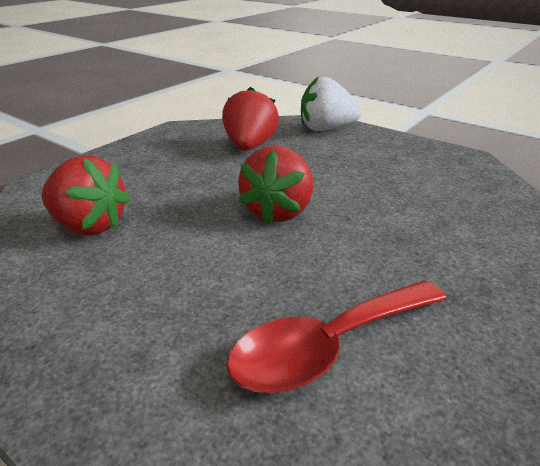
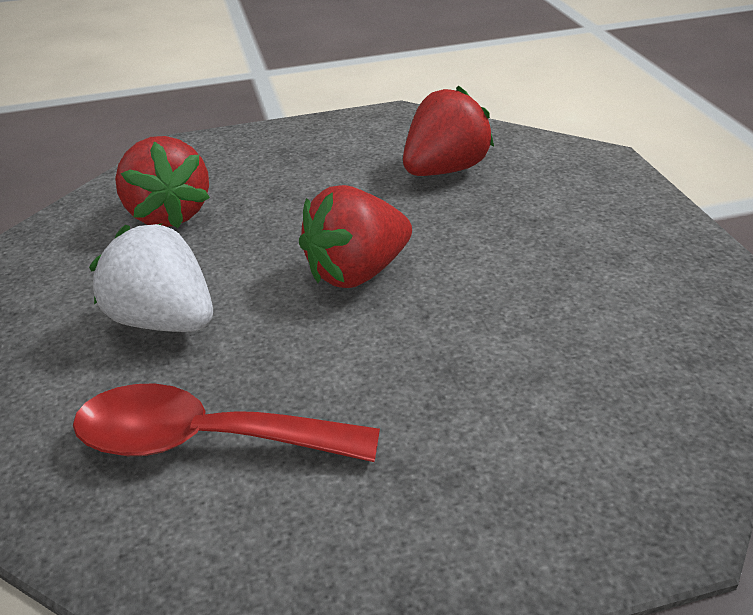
camera: 40 degrees right, 5 degrees up
white strawberry [301,76,362,131] -> white strawberry moved to [89,224,213,332]

